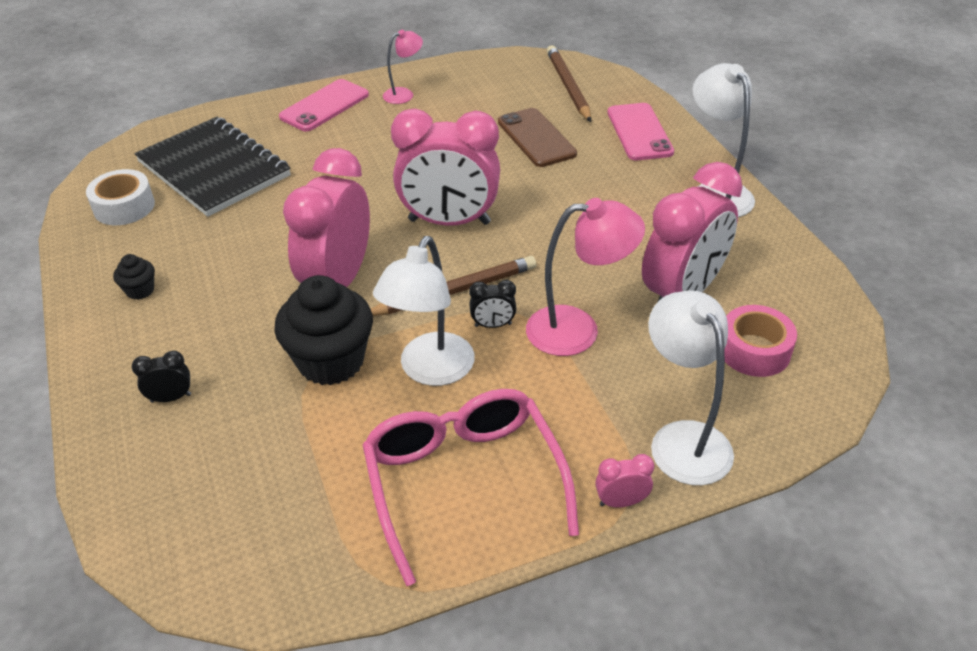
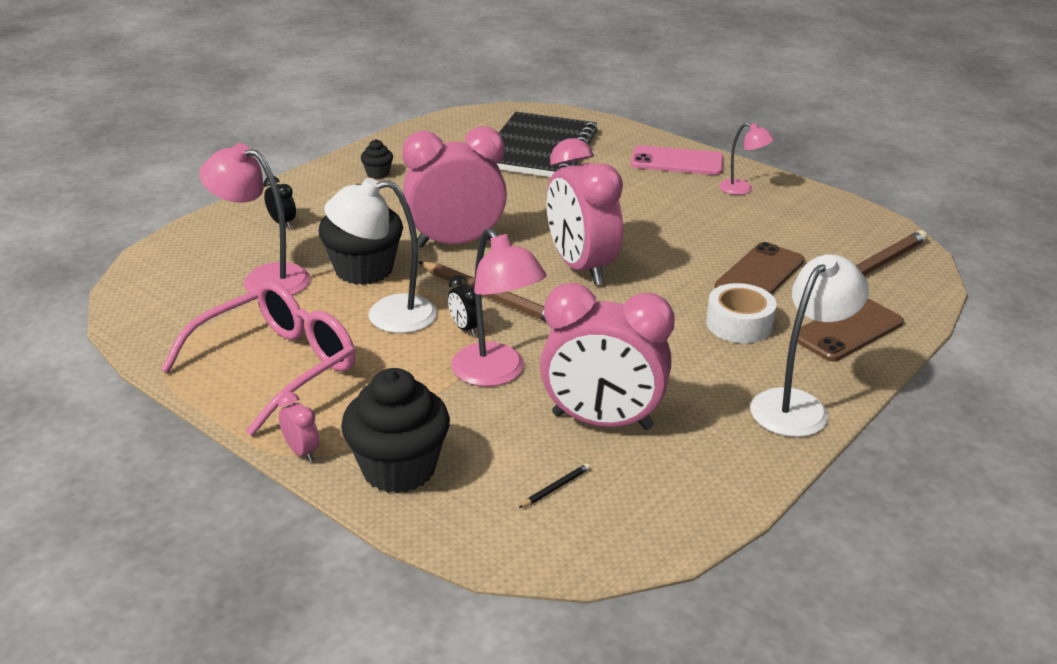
camera: 60 degrees right, 10 degrees down
white tape [86,169,155,225] -> white tape moved to [706,283,777,343]
pink phone [607,103,674,160] -> brown phone [797,298,904,362]
white lamp [648,290,734,485] -> black cupcake [341,368,450,493]
pink tape [725,305,797,377] -> black pencil [519,463,590,508]
none -> pink lamp [199,143,310,295]

